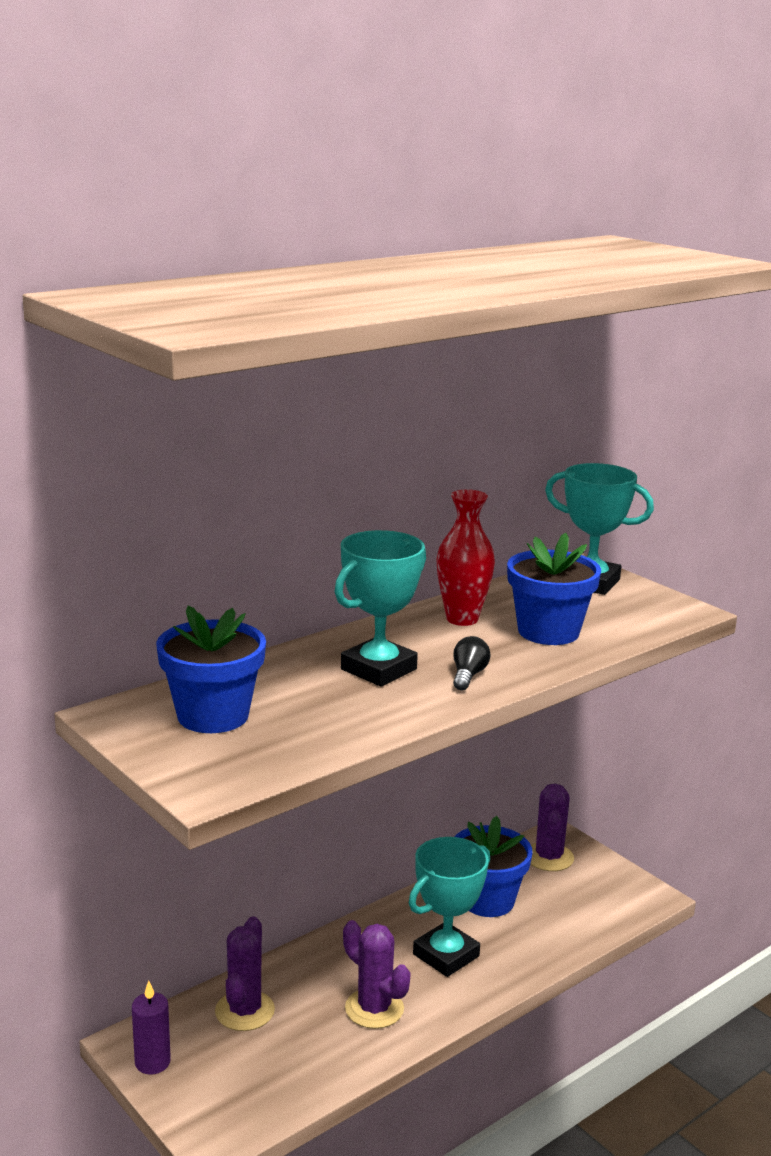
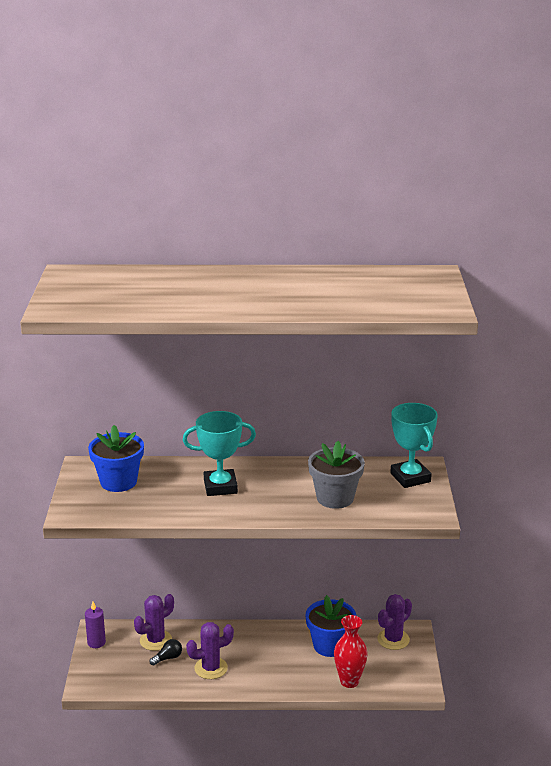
camera: 40 degrees right, 5 degrees up
purple cactus [343,920,411,1029] -> purple cactus turned 75 degrees clockwise [186,622,234,679]
turquoise trophy [409,837,490,977] -> none
red vase [437,489,495,626] -> red vase moved to [334,615,367,688]
black light bulb [453,636,491,690] -> black light bulb moved to [149,639,182,666]
blue flower pot [507,533,601,645] -> grey flower pot [308,441,365,509]

